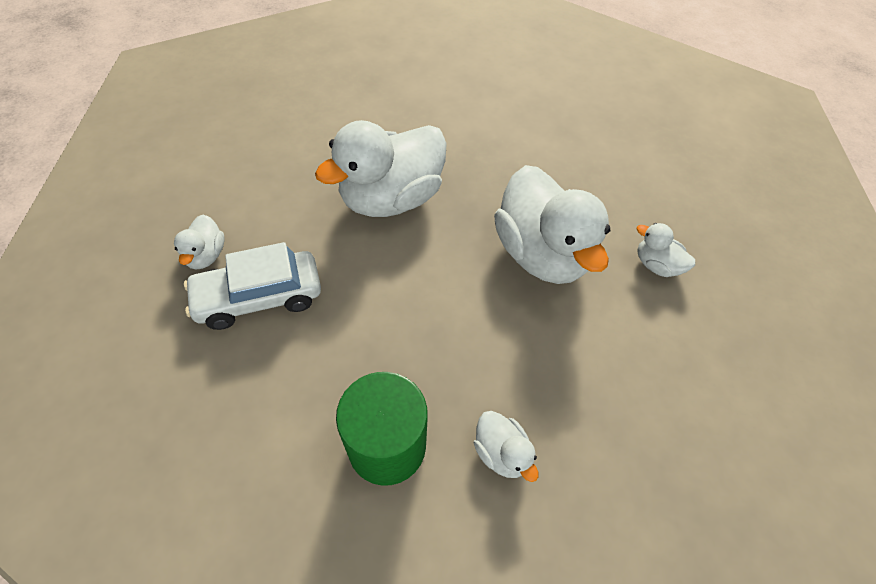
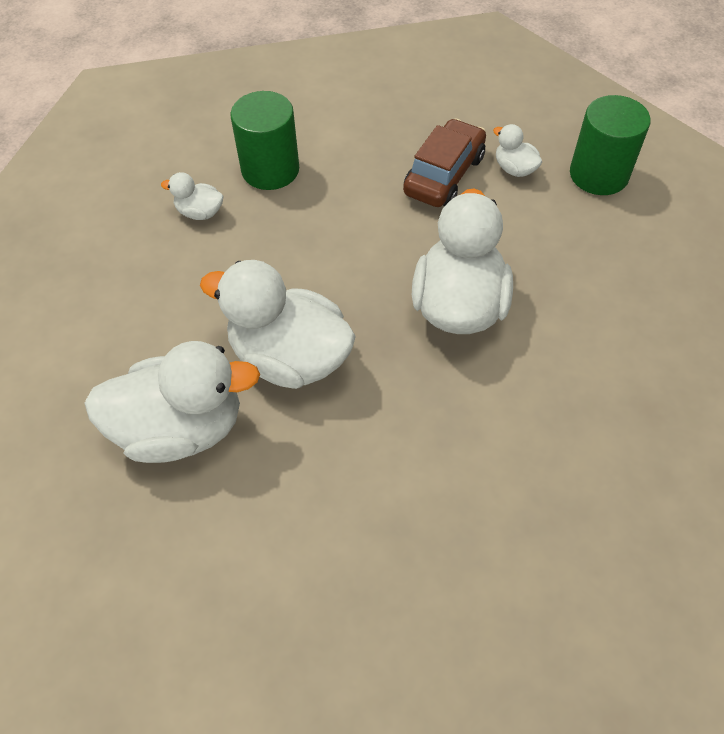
camera: 140 degrees right, 0 degrees up
white car [184,242,321,330] -> brown car [403,118,486,207]
white duck [637,223,695,277] -> white duck [84,341,260,463], size x2.22
none -> green cylinder [570,95,651,195]

